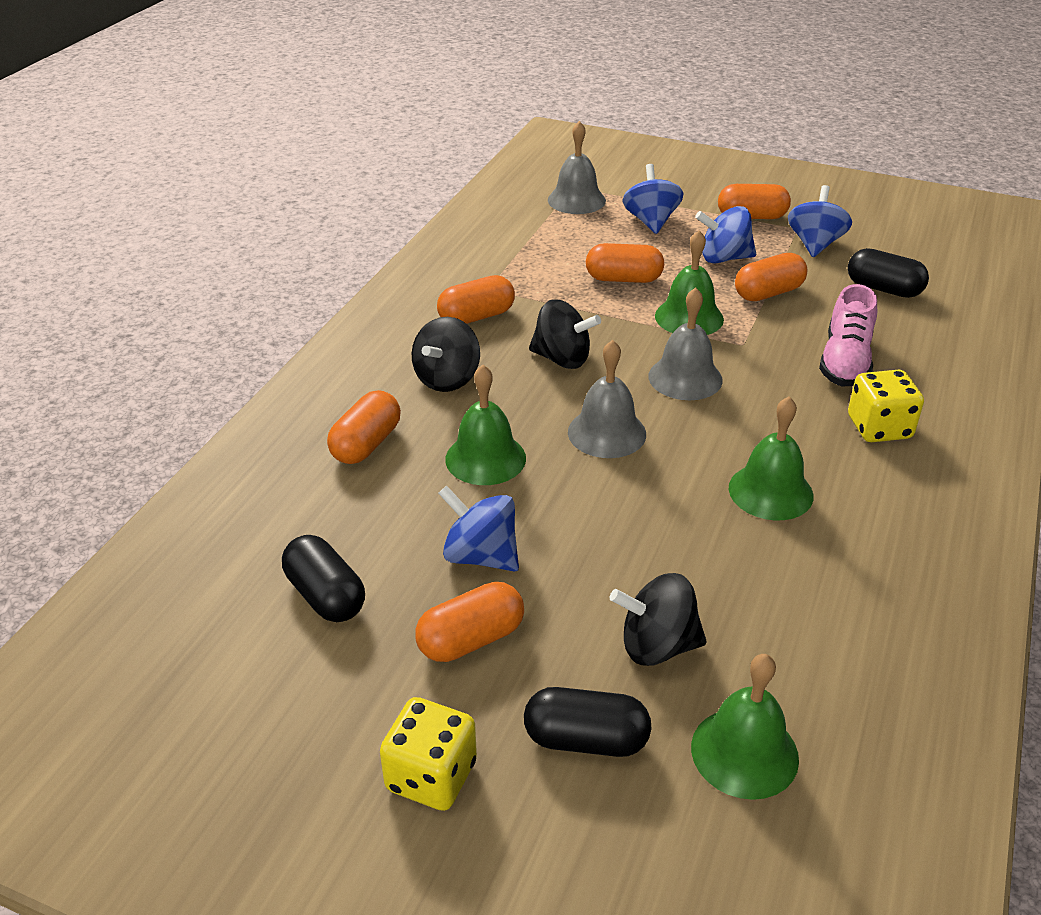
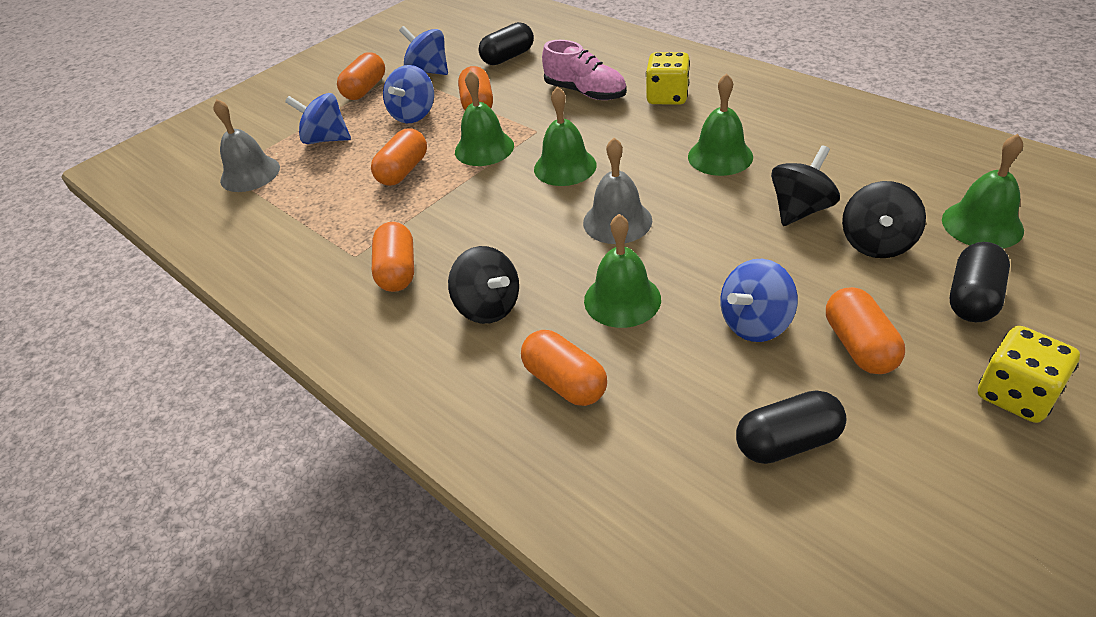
camera: 65 degrees left, 5 degrees up
black spinning top [529,299,601,369] -> black spinning top moved to [771,145,840,226]
grey bell [648,288,723,400] -> green bell [534,86,597,186]

